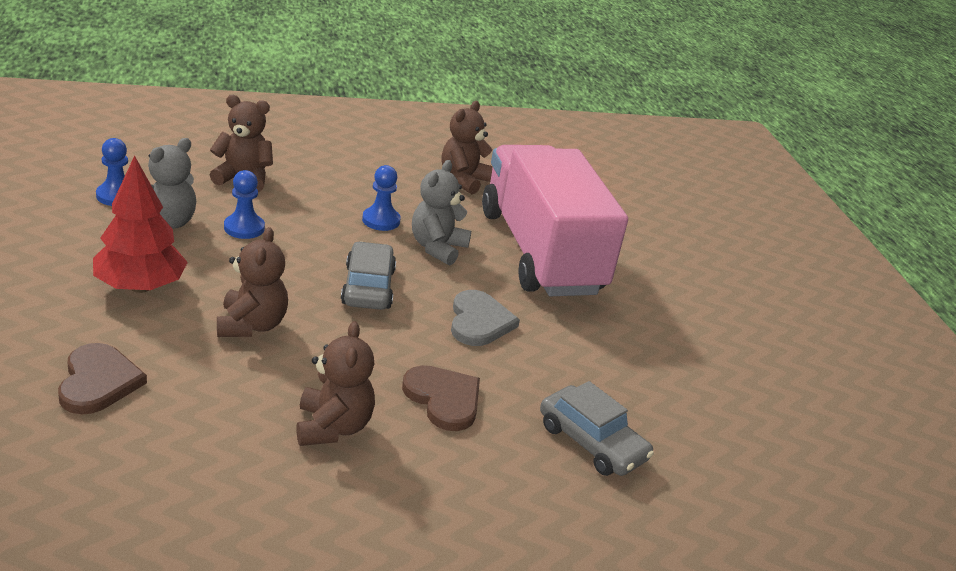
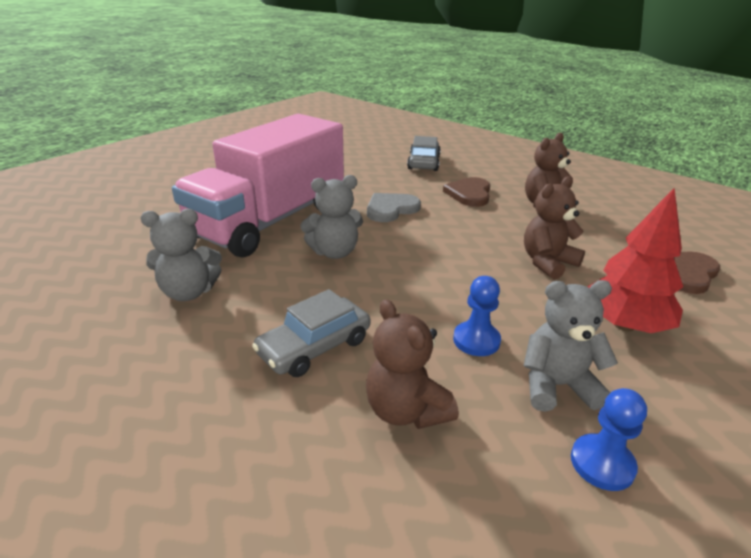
camera: 125 degrees left, 0 degrees up
grey car [341,242,396,310] -> grey car moved to [252,289,370,377]
blue pawn [362,165,401,231] -> none
brown teddy bear [442,101,493,194] -> grey teddy bear [141,209,222,301]

